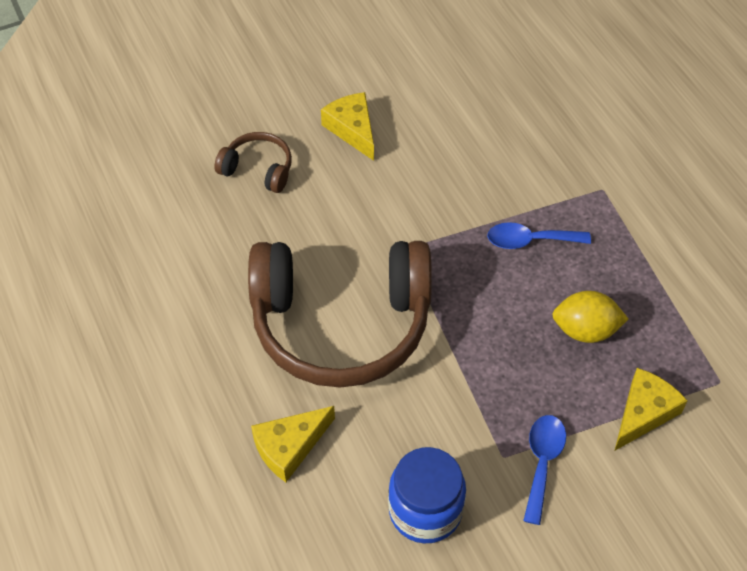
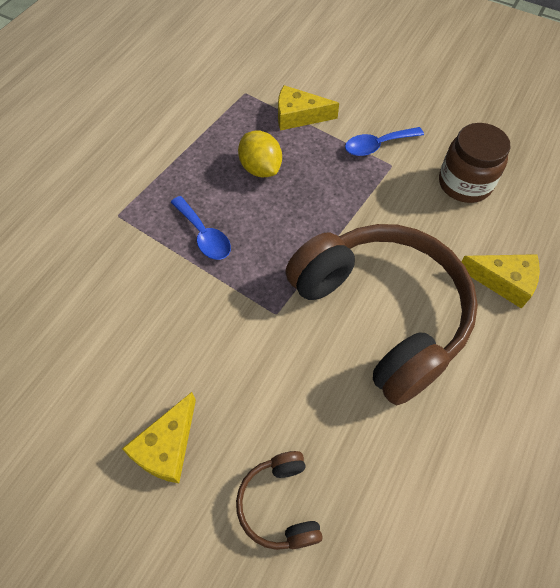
camera: 125 degrees left, 5 degrees up
blue jar [388,447,466,543] -> brown jar [439,123,511,203]

